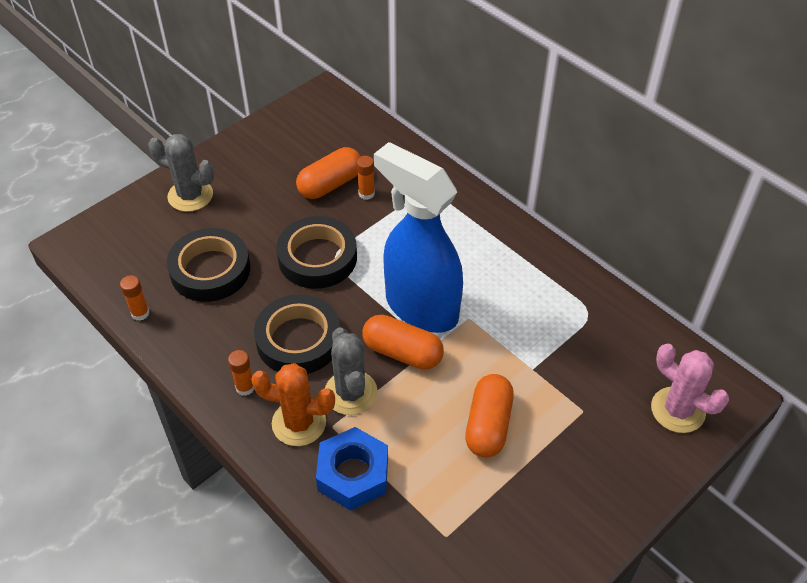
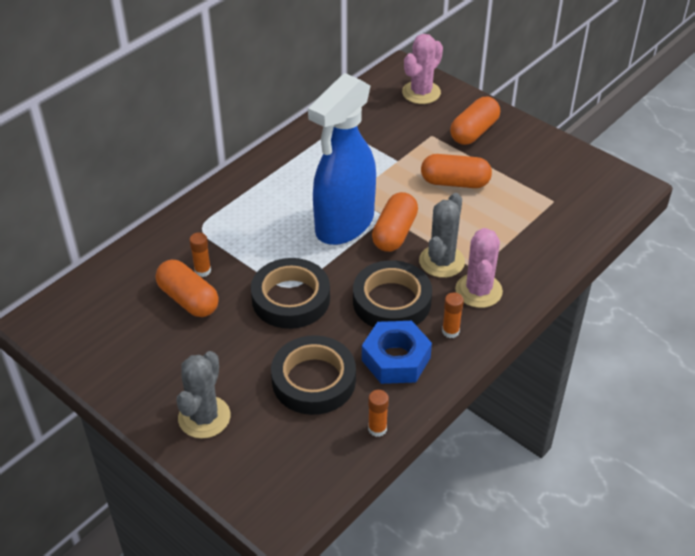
camera: 95 degrees left, 5 degrees down
orange cactus [251,363,335,446] -> pink cactus [455,228,503,308]
blue nut [316,427,388,511] -> blue nut moved to [362,321,432,384]
grey cactus [325,327,378,415] -> grey cactus turned 45 degrees counterclockwise [419,193,465,278]
none -> orange capsule [450,97,500,145]

